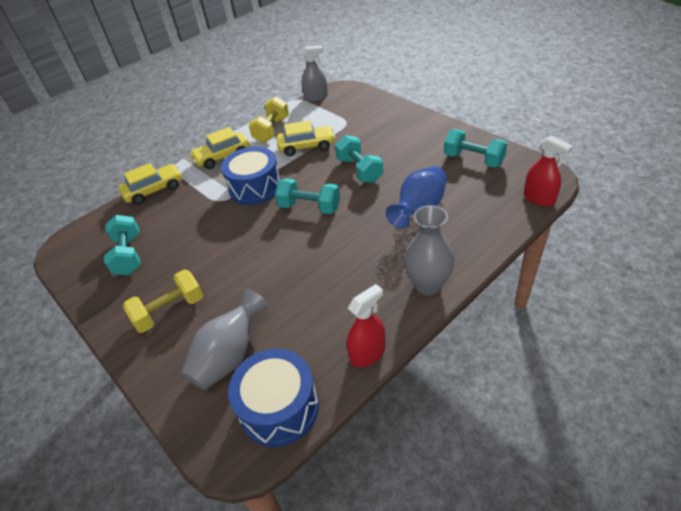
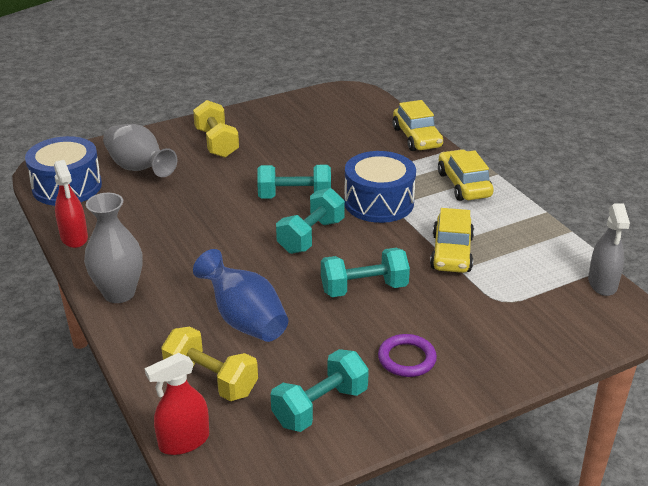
camera: 100 degrees right, 10 degrees down
turquoise dumbbell [104,215,140,275] -> turquoise dumbbell moved to [257,165,331,199]
yellow dumbbell [249,97,289,143] -> yellow dumbbell moved to [161,326,258,401]
none -> purple ring [378,334,437,377]

